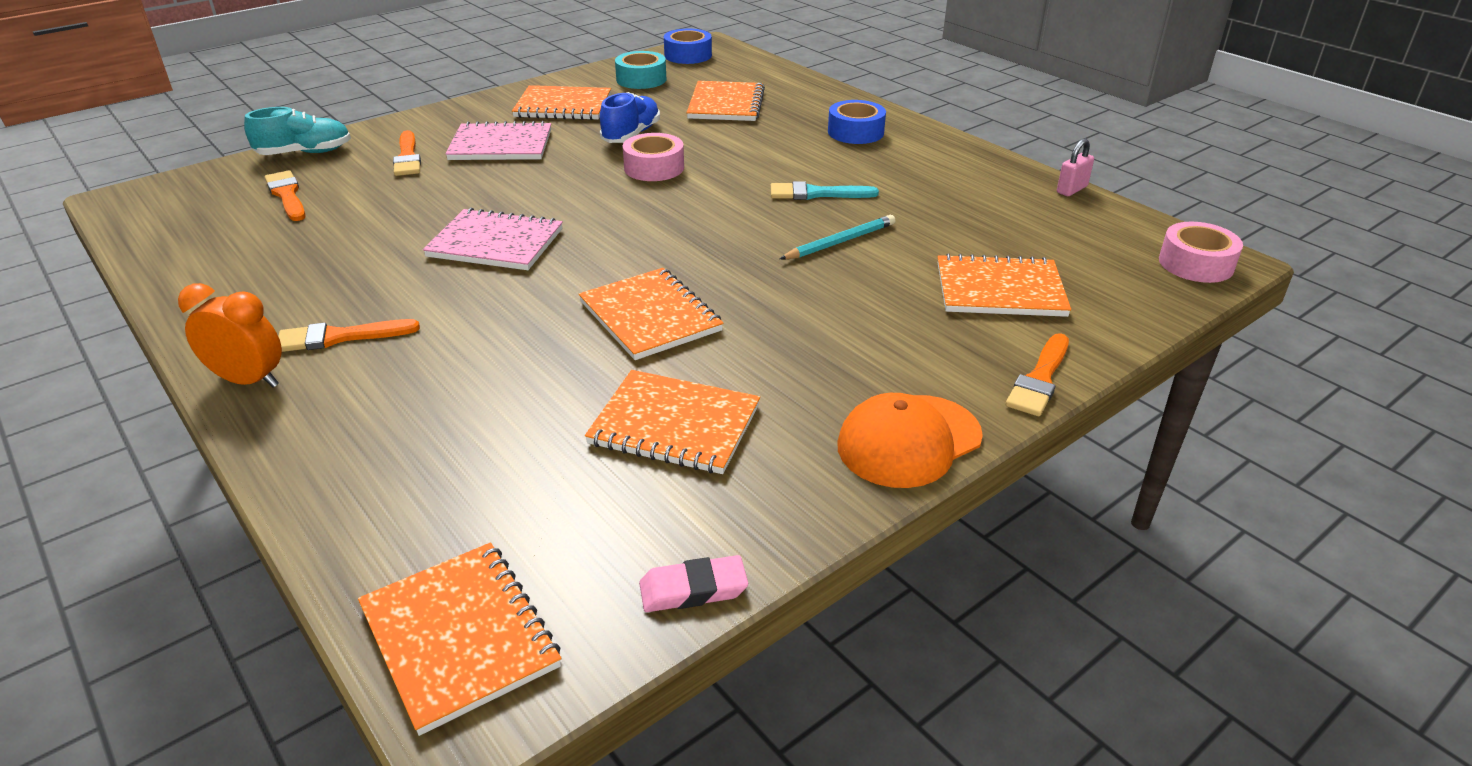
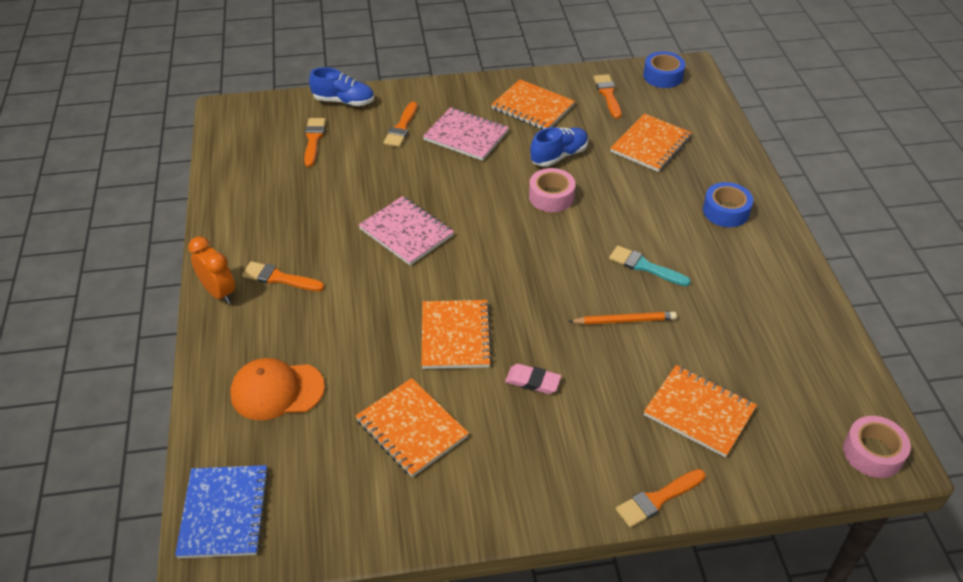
camera: 30 degrees right, 10 degrees up
turquoise shoe [244,107,351,155] -> blue shoe [309,67,374,106]
orange notebook [358,543,561,736] -> blue notebook [175,465,269,558]
turquoise tape [615,51,666,89] -> orange brush [594,74,622,119]
pink eraser [639,555,748,612] -> pink eraser moved to [505,364,561,394]
turquoise pencil [780,215,895,259] -> orange pencil [568,312,677,325]
orange cap [837,393,983,488] -> orange cap moved to [230,358,325,420]
pink padlock [1057,139,1094,196] -> none

